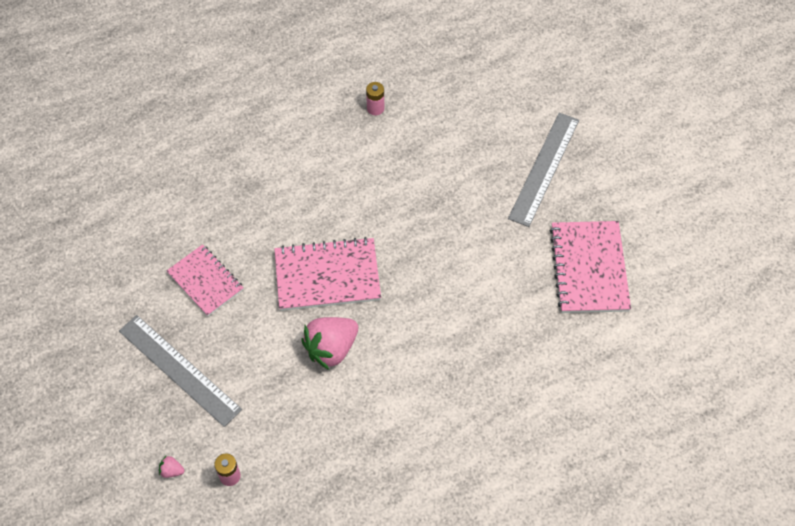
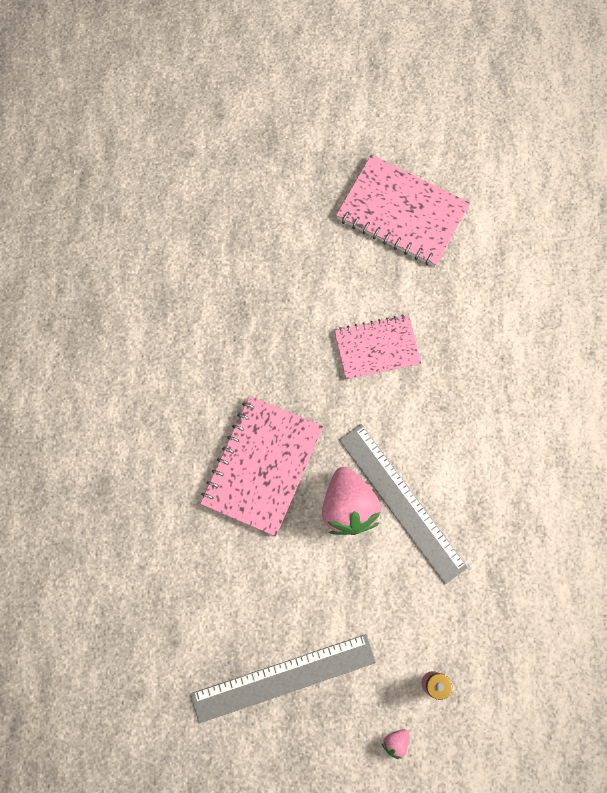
camera: 60 degrees left, 15 degrees up
pink notebook [167,244,244,316] -> pink notebook moved to [334,314,421,380]
pink battery [366,82,384,115] -> none
grey ruler [508,113,579,227] -> grey ruler moved to [339,424,468,584]

